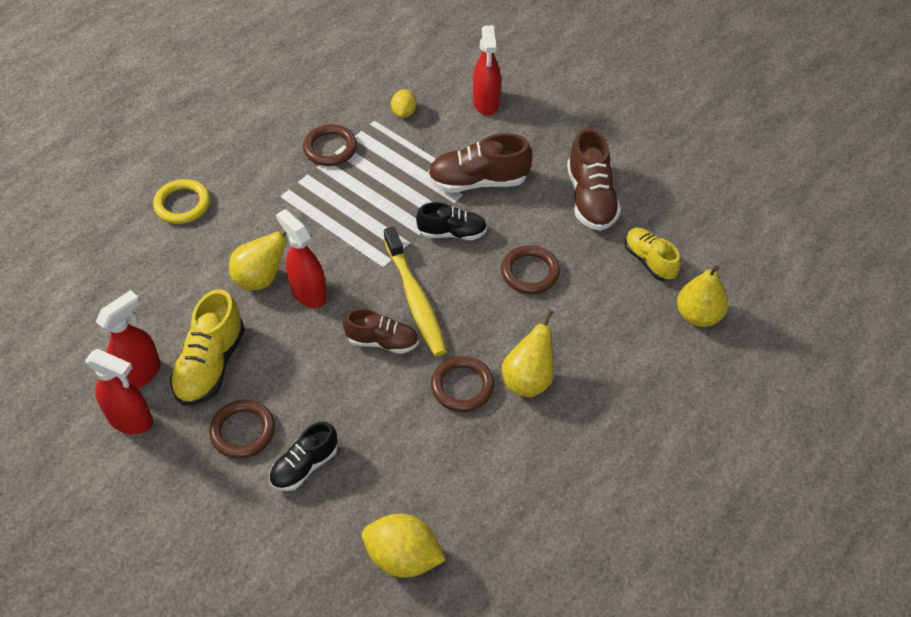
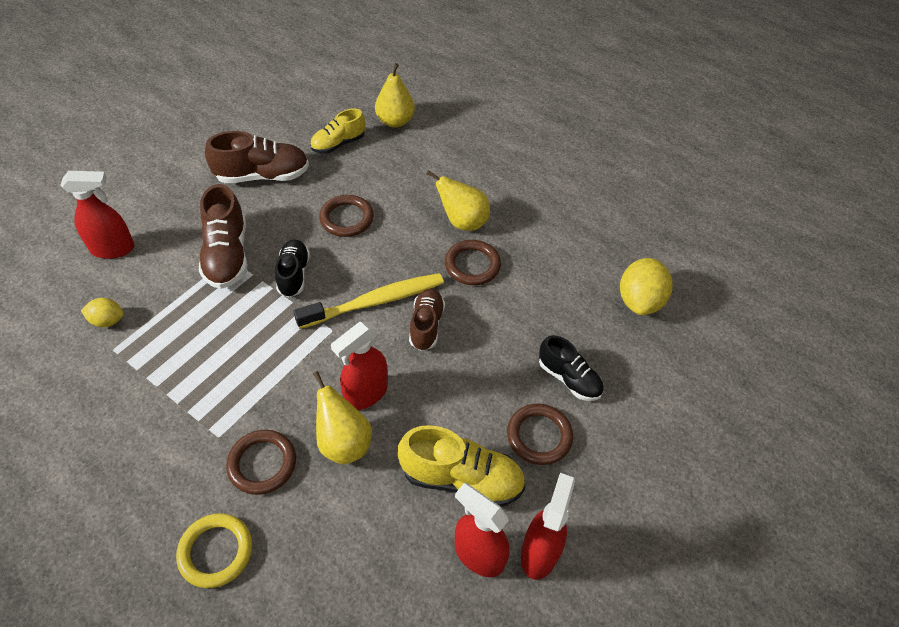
camera: 95 degrees left, 0 degrees up
brown ring [303,124,357,166] -> brown ring moved to [226,430,296,495]

